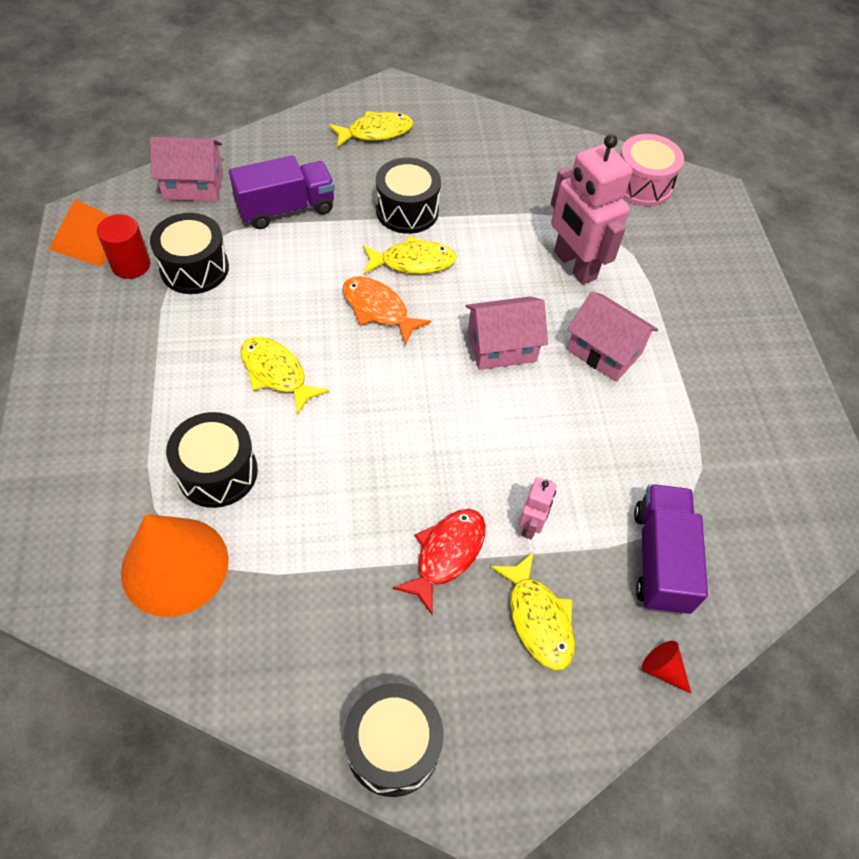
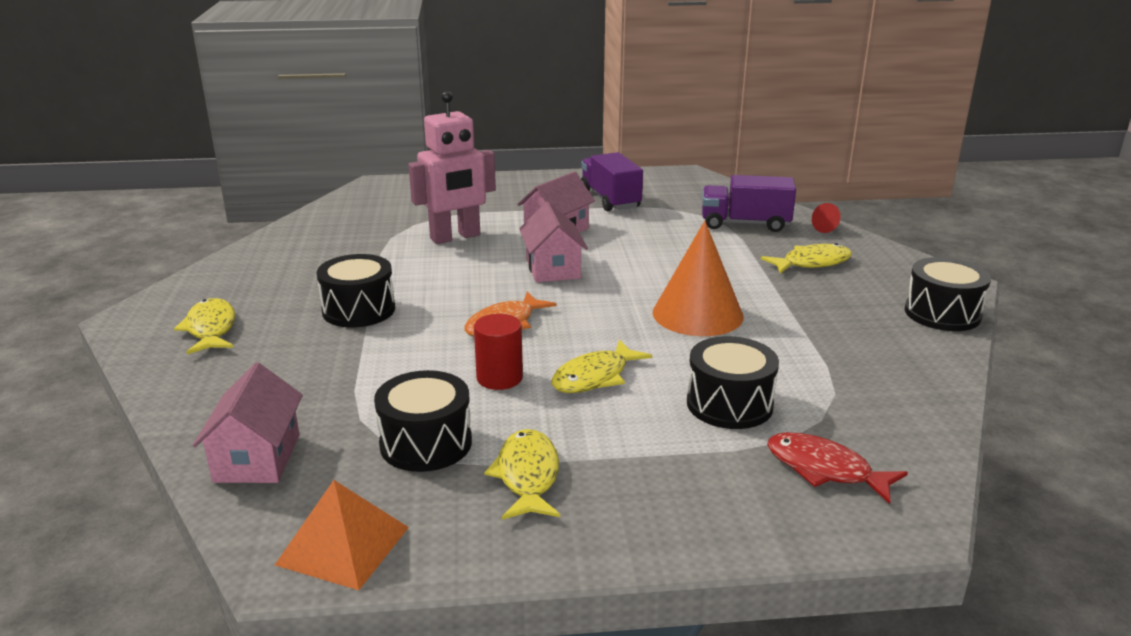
camera: 85 degrees left, 30 degrees down
red cylinder [97,214,150,279] -> red cylinder moved to [474,314,523,390]
orange cone [121,514,229,617] -> orange cone moved to [653,221,743,336]
purple truck [229,155,335,229] -> purple truck moved to [581,152,643,211]
yellow fish [363,236,457,274] -> yellow fish moved to [484,429,560,520]
red fish [393,509,486,615] -> red fish moved to [767,432,908,504]
pink robot [519,477,556,539] -> none
pink drum [620,134,684,206] -> none

